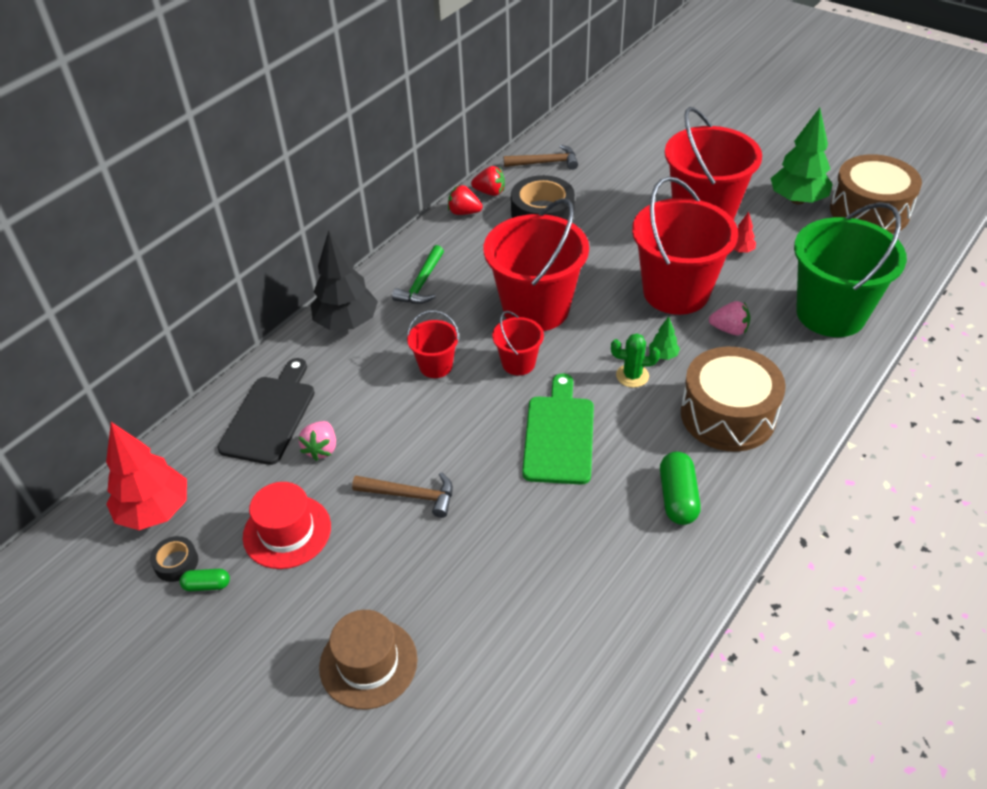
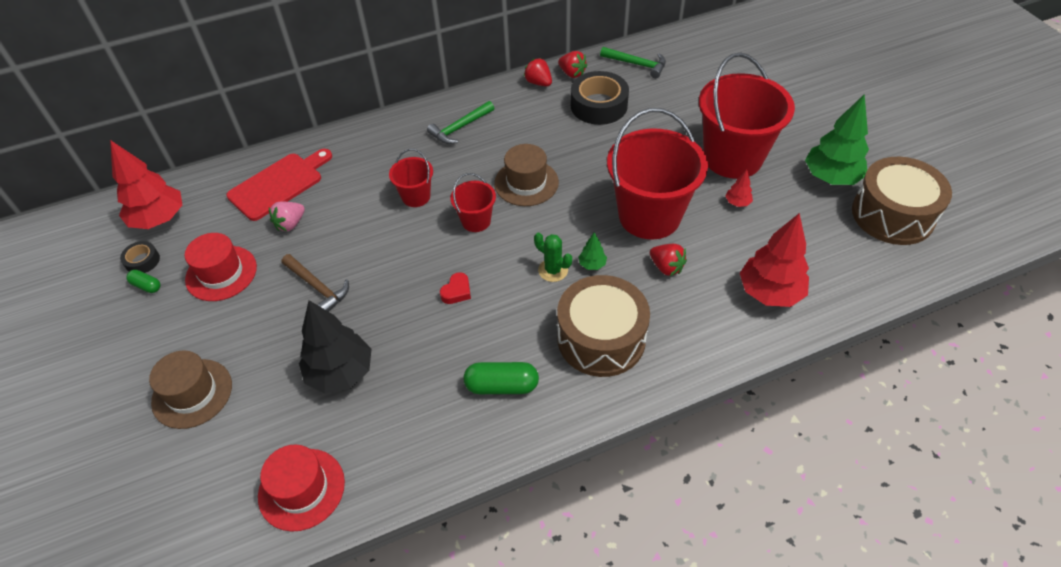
camera: 30 degrees right, 5 degrees up
black cutting board [218,358,315,465] -> red cutting board [226,149,332,221]
black tree [311,230,378,330] -> black tree moved to [299,300,372,394]
red bucket [484,198,589,331] -> brown hat [494,144,559,206]
brown hammer [504,145,578,170] -> green hammer [600,47,666,78]
green cutting board [522,374,594,484] -> red heart [440,272,471,304]
green capsule [660,451,701,525] -> green capsule turned 60 degrees clockwise [463,362,539,394]
pink strawberry [709,301,750,336] -> red strawberry [650,244,687,276]
green bucket [794,202,907,337] -> red tree [740,213,809,307]
none -> red hat [258,445,345,532]

